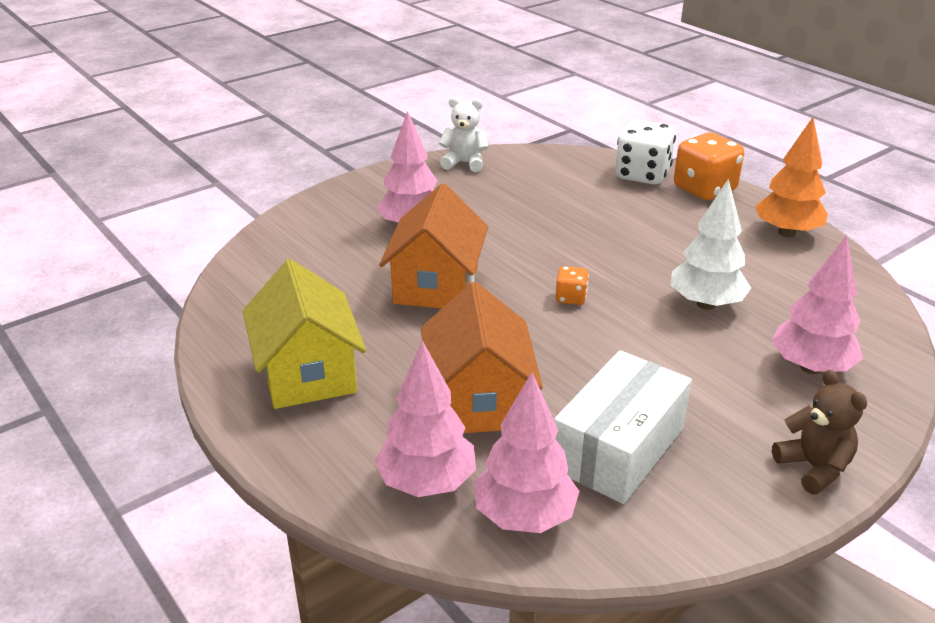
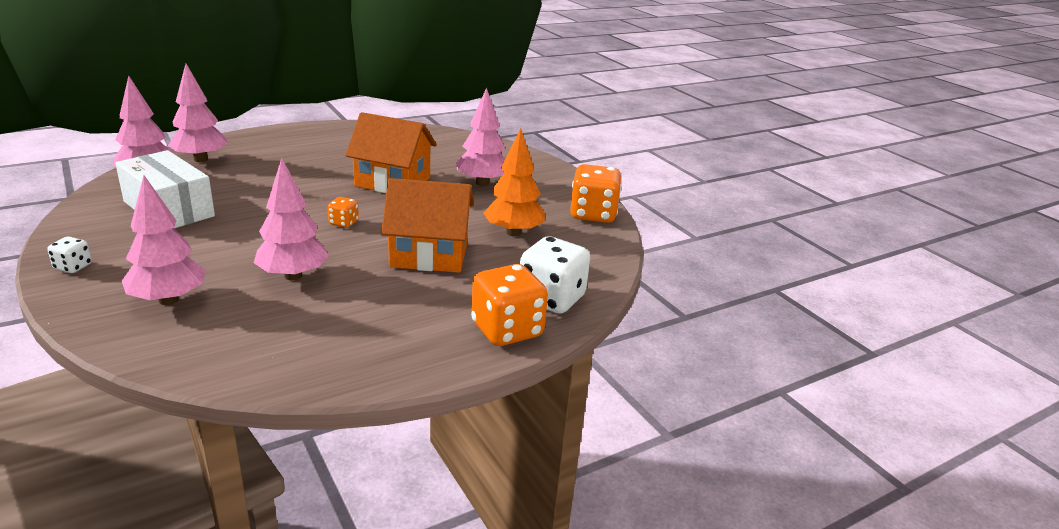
camera: 95 degrees right, 5 degrees down
yellow house [243,259,366,409] -> none
orange house [421,282,543,433] -> orange house moved to [381,178,474,273]
white teddy bear [439,97,488,172] -> orange dice [570,164,622,223]
white tree [671,179,751,310] -> pink tree [254,158,329,281]
orange tree [755,117,828,237] -> orange tree moved to [483,128,545,236]
brown teddy bear [772,370,867,495] -> white dice [47,237,92,273]

